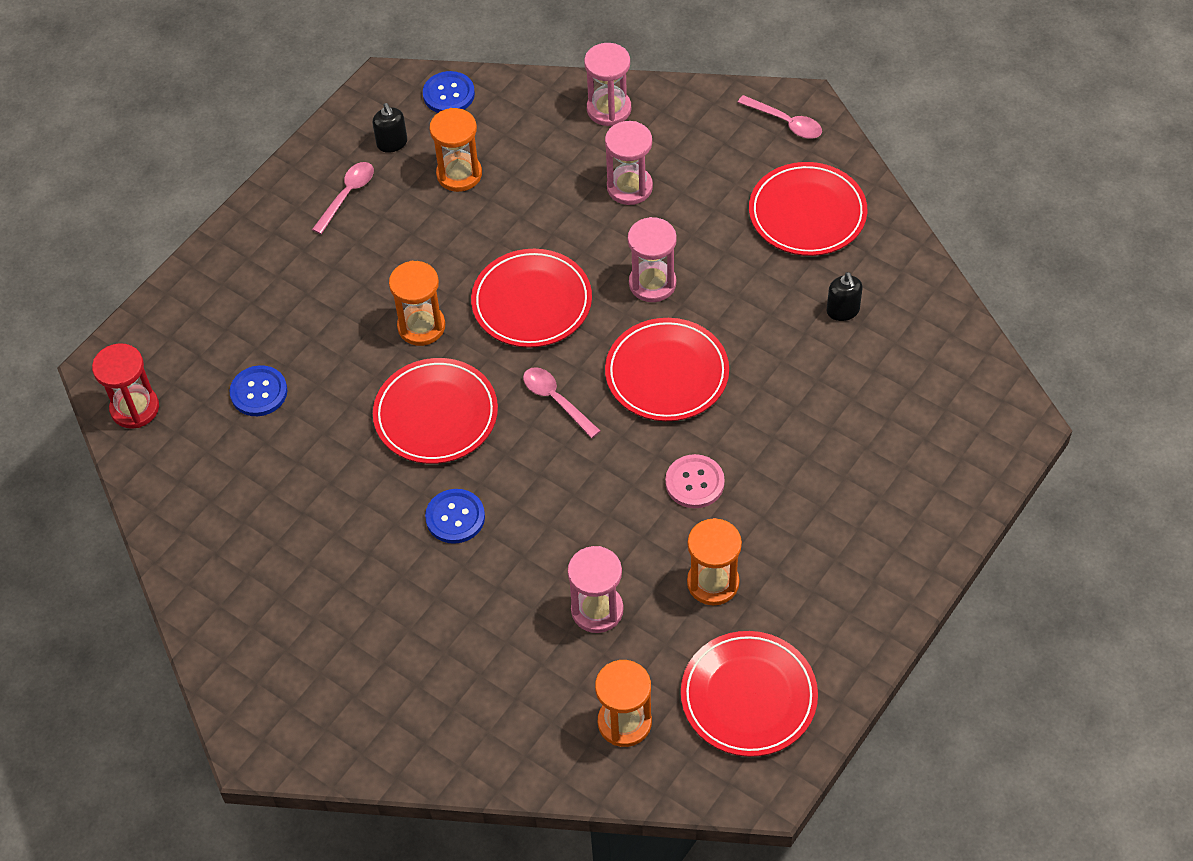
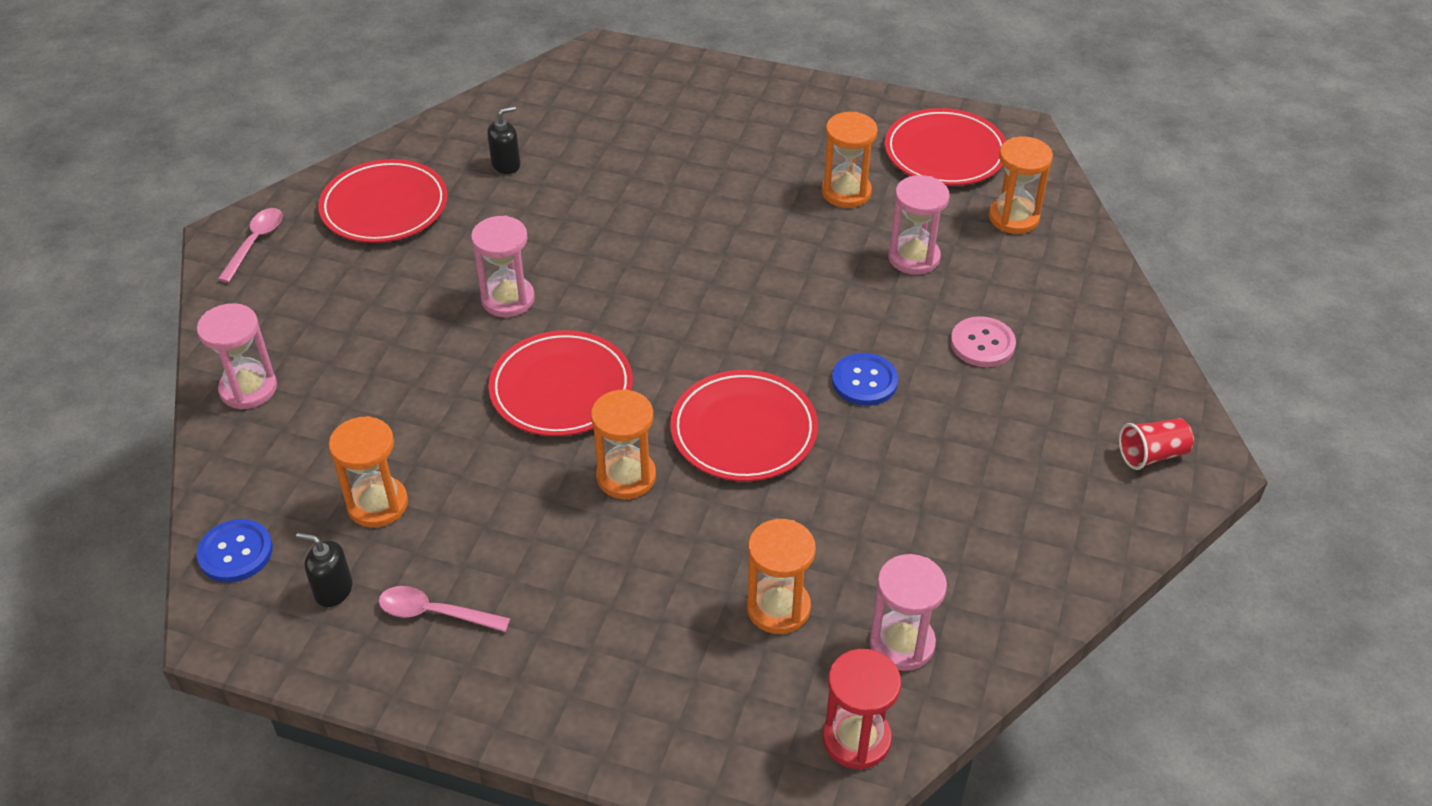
camera: 110 degrees left, 10 degrees down
blue button [229,365,287,416] -> orange hourglass [747,519,816,634]
black soap dispenser [372,103,407,153] -> black soap dispenser turned 120 degrees counterclockwise [296,533,352,607]
pink spoon [523,367,600,438] -> none
pink hourglass [605,121,653,205] -> pink hourglass moved to [869,554,947,671]
red plate [605,318,729,421] -> none
pink button [665,454,725,508] -> pink button moved to [951,316,1016,367]
none -> red cup [1119,418,1194,470]

